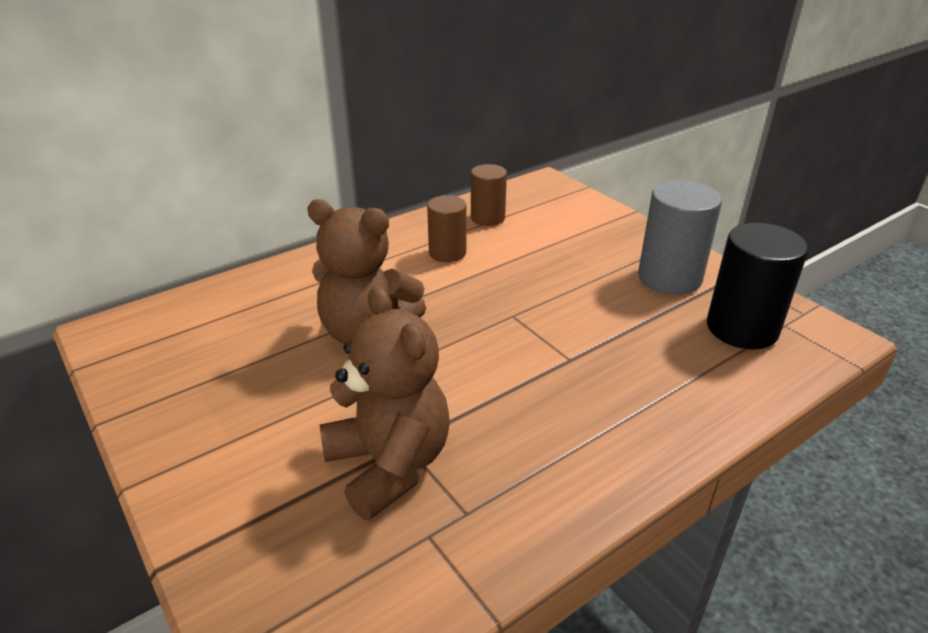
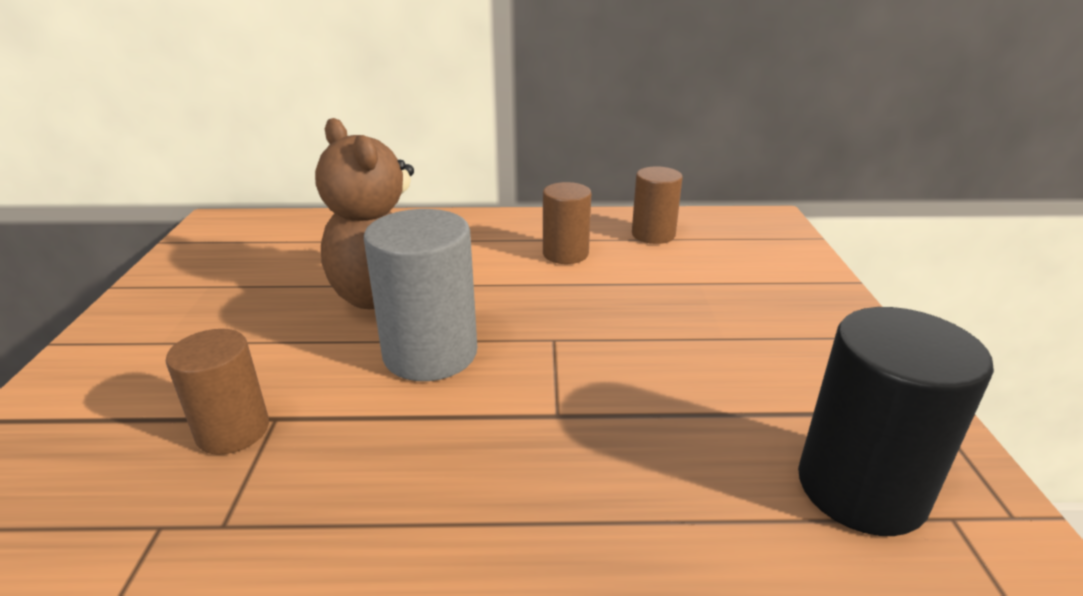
camera: 35 degrees right, 5 degrees down
brown teddy bear [319,286,450,520] -> brown cylinder [166,329,269,455]
grey cylinder [638,180,722,295] -> grey cylinder moved to [364,209,477,381]

